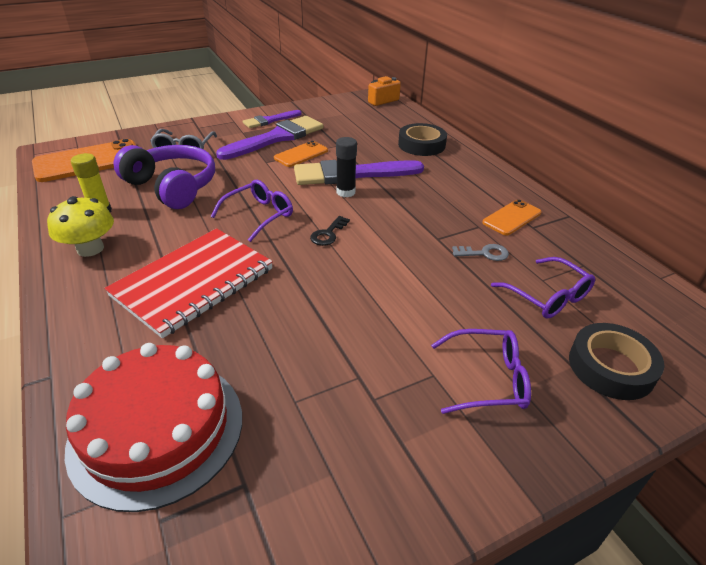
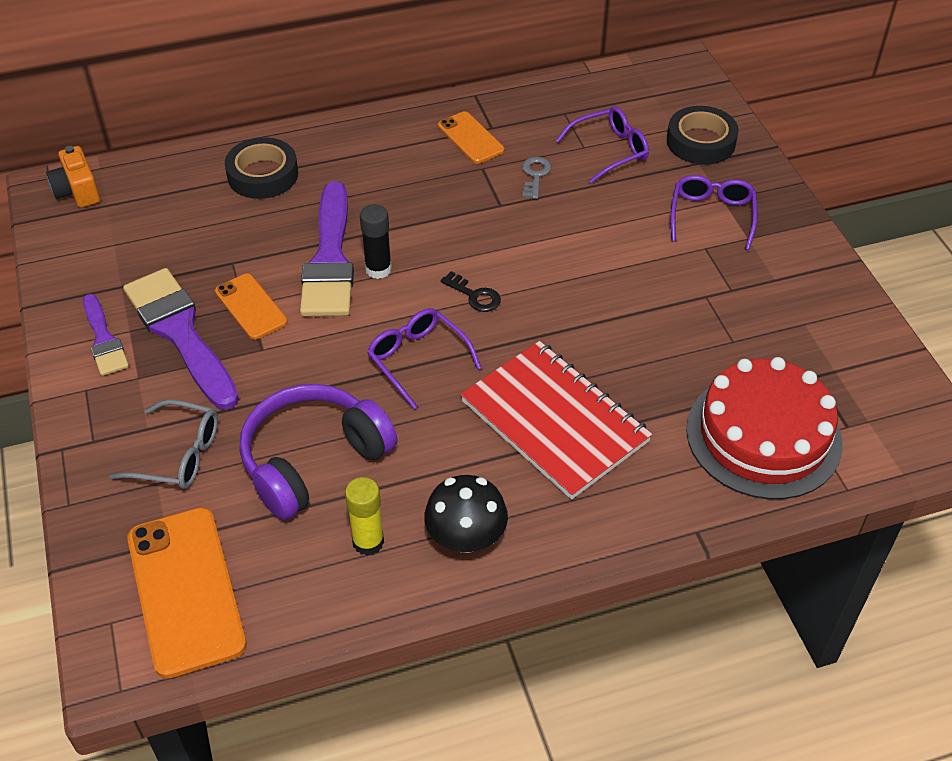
camera: 80 degrees left, 10 degrees up
yellow mushroom [47,196,114,257] -> black mushroom [424,475,508,553]

